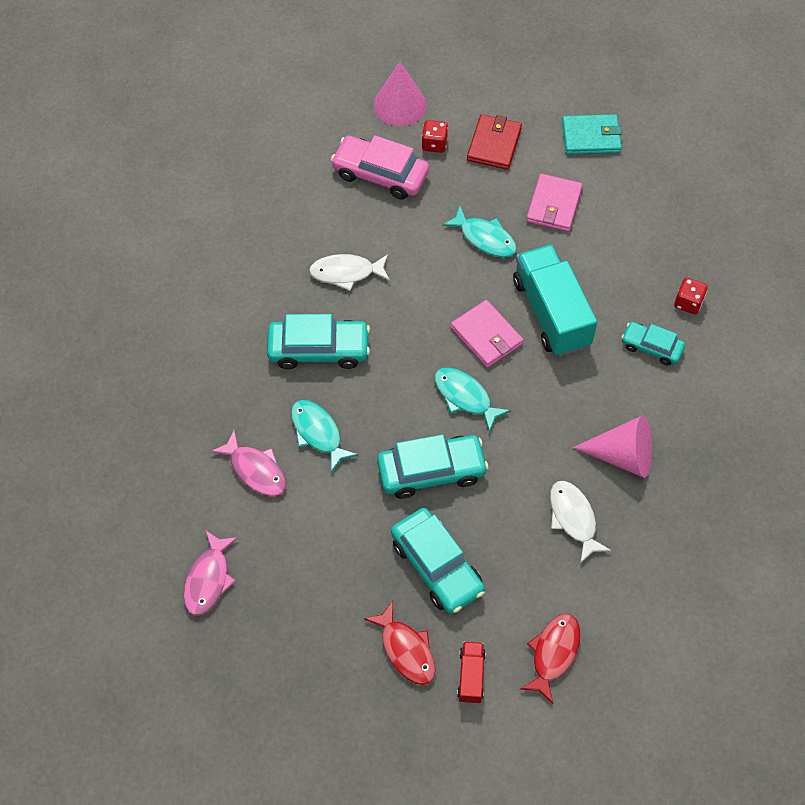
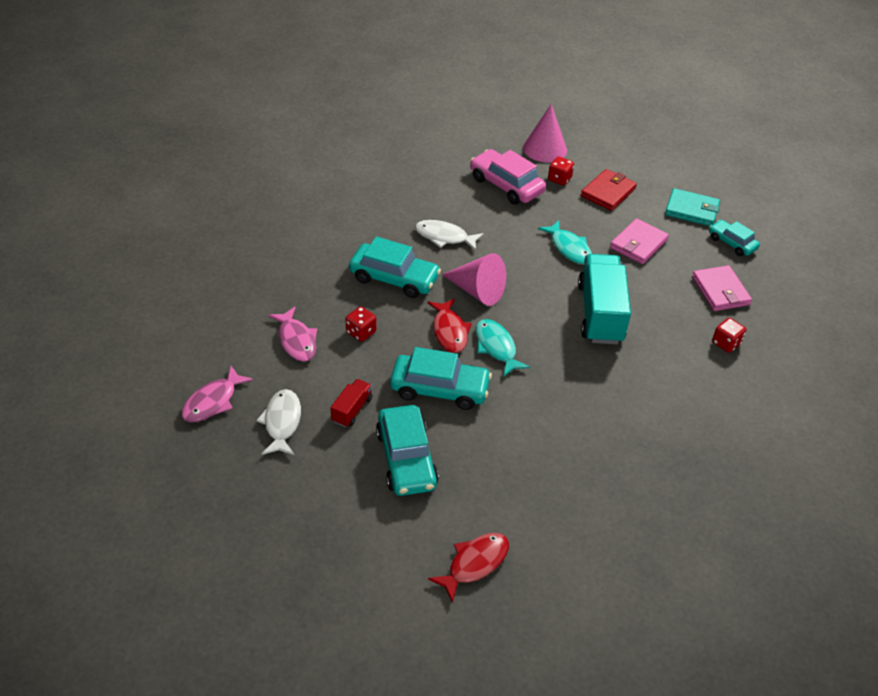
camera: 20 degrees right, 15 degrees down
turquoise fish [291,400,358,473] -> red dice [346,306,376,342]
red fish [364,601,435,685] -> red fish moved to [427,299,472,353]
pink wallet [451,300,523,368] -> pink wallet moved to [692,265,752,311]
red truck [457,641,486,704] -> red truck moved to [331,379,372,427]
white fish [550,481,611,563] -> white fish moved to [256,389,301,455]
pink cone [573,415,652,478] -> pink cone moved to [442,253,506,306]
turquoise car [621,322,685,365] -> turquoise car moved to [709,220,760,256]

